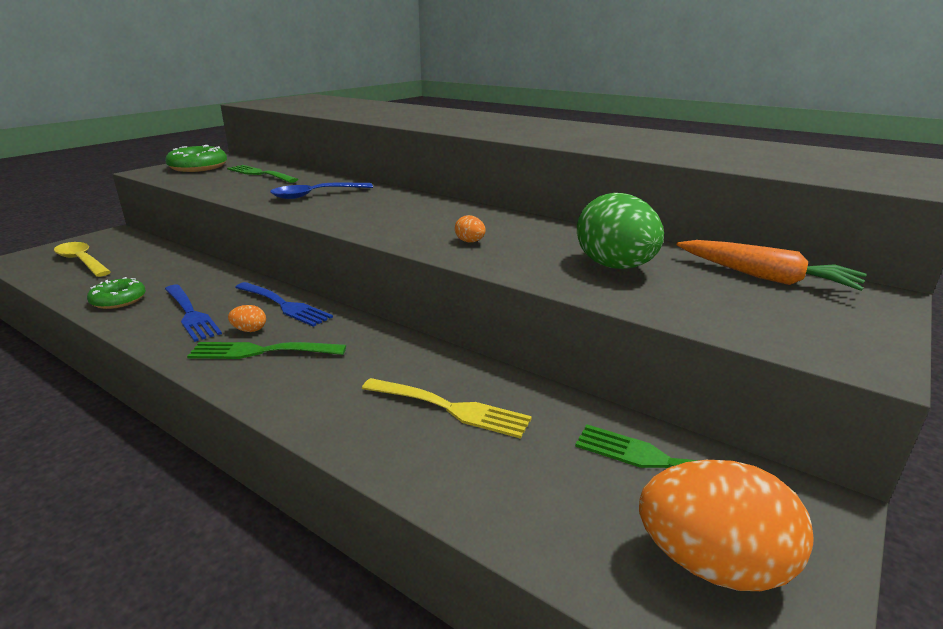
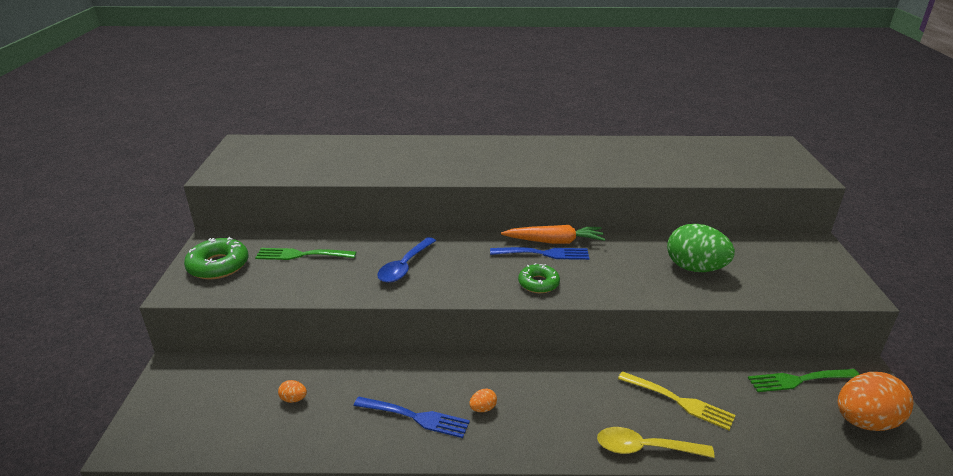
camera: 35 degrees left, 5 degrees up
yellow spoon [54,242,111,277] -> yellow spoon moved to [597,427,715,458]
green donut [87,277,146,309] -> green donut moved to [518,263,560,293]
green fork [187,342,346,359] -> none
blue fork [235,282,333,327] -> blue fork moved to [490,247,589,260]
yellow fork [362,378,532,439] -> yellow fork turned 45 degrees clockwise [618,371,736,430]
orange egg [455,215,486,242] -> orange egg moved to [278,380,307,403]
orange carrot [677,240,867,291] -> orange carrot moved to [501,225,605,244]

